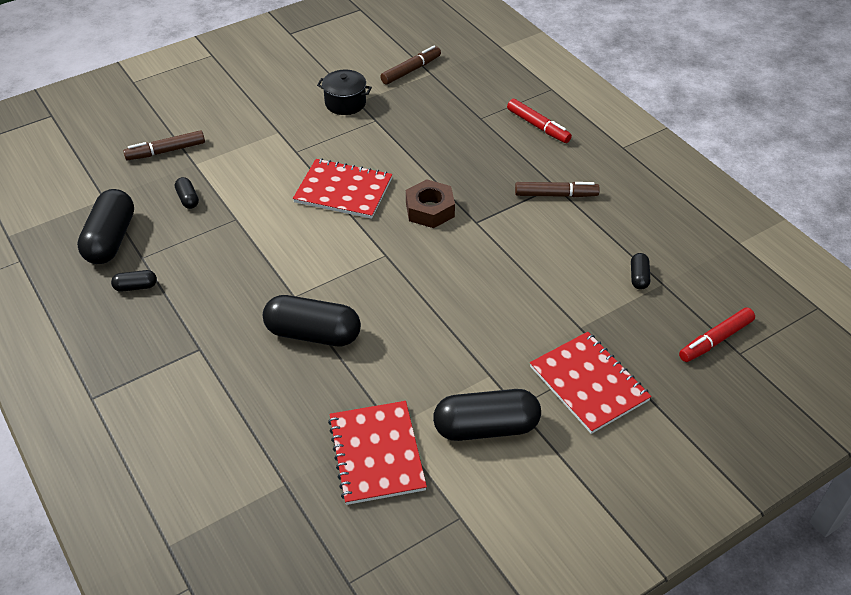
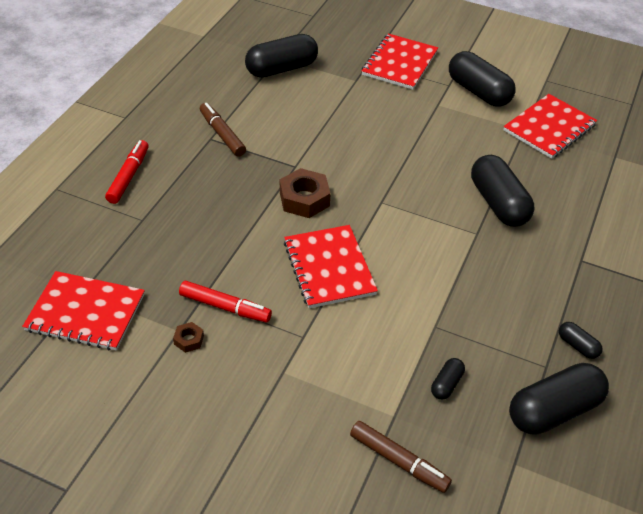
camera: 125 degrees left, 0 degrees up
black pot [317,70,372,115] -> brown nut [173,322,204,353]
brown marker [380,46,441,85] -> red notebook [22,271,145,350]
black capsule [631,253,650,290] -> black capsule [245,34,318,78], size x2.15
red marker [679,307,755,362] -> red marker moved to [179,281,272,323]

